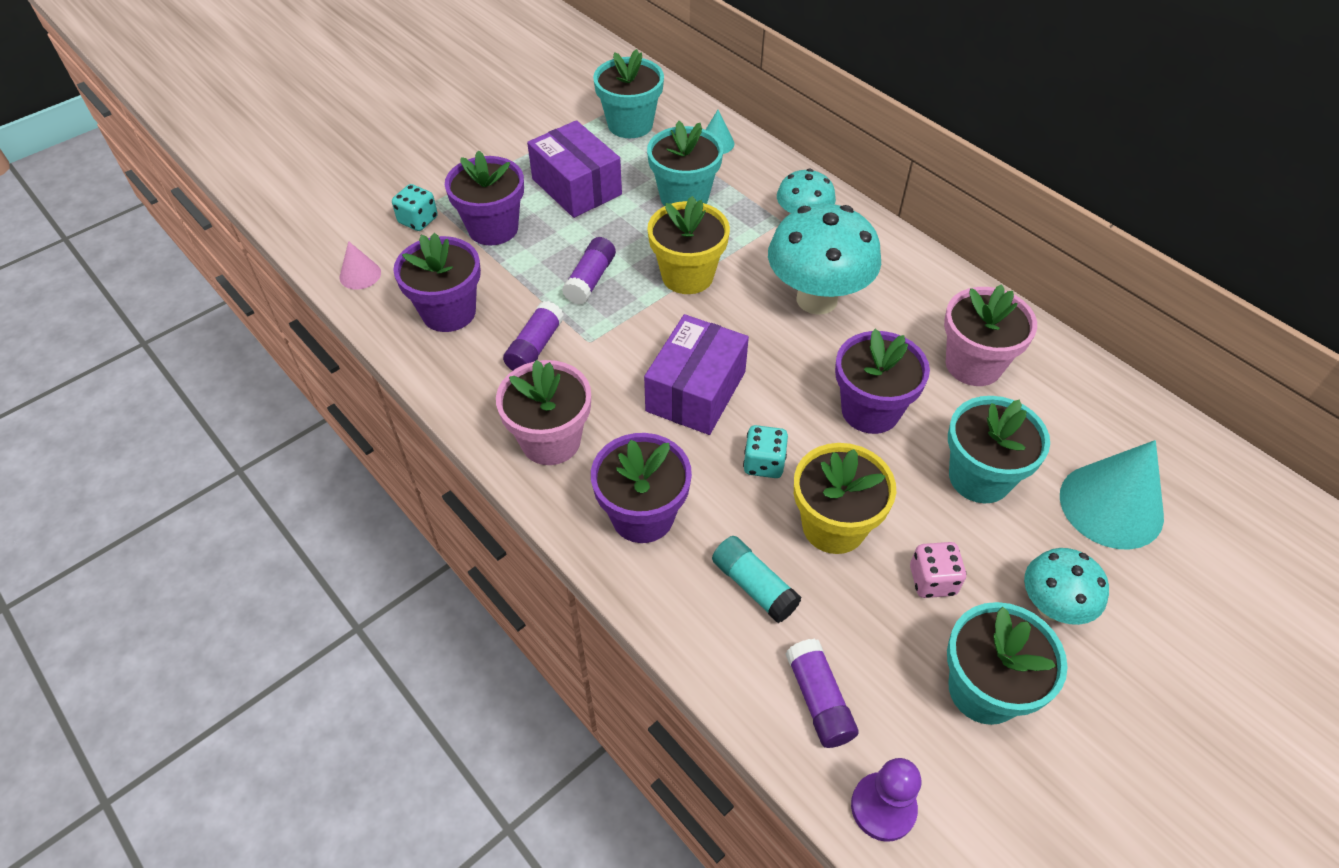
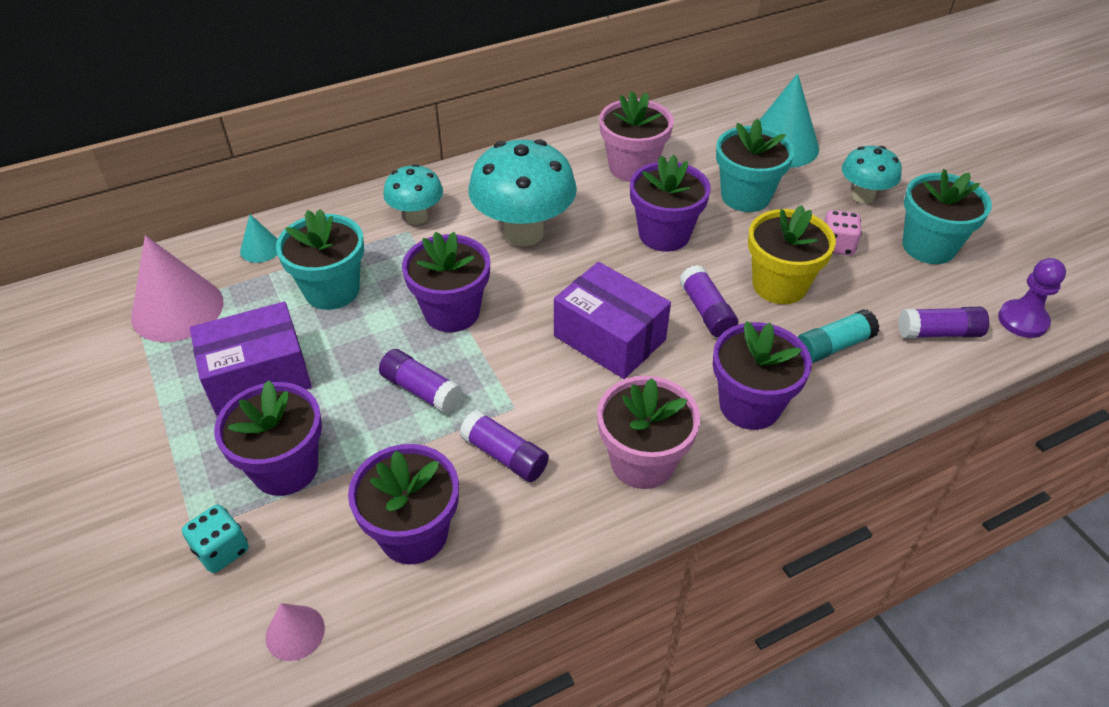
camera: 75 degrees left, 5 degrees down
turquoise flower pot [593,49,664,138] -> pink cone [131,235,223,342]
yellow flower pot [647,196,730,294] -> purple flower pot [402,232,490,332]
turquoise dice [743,425,788,478] -> purple glue stick [679,265,738,337]

